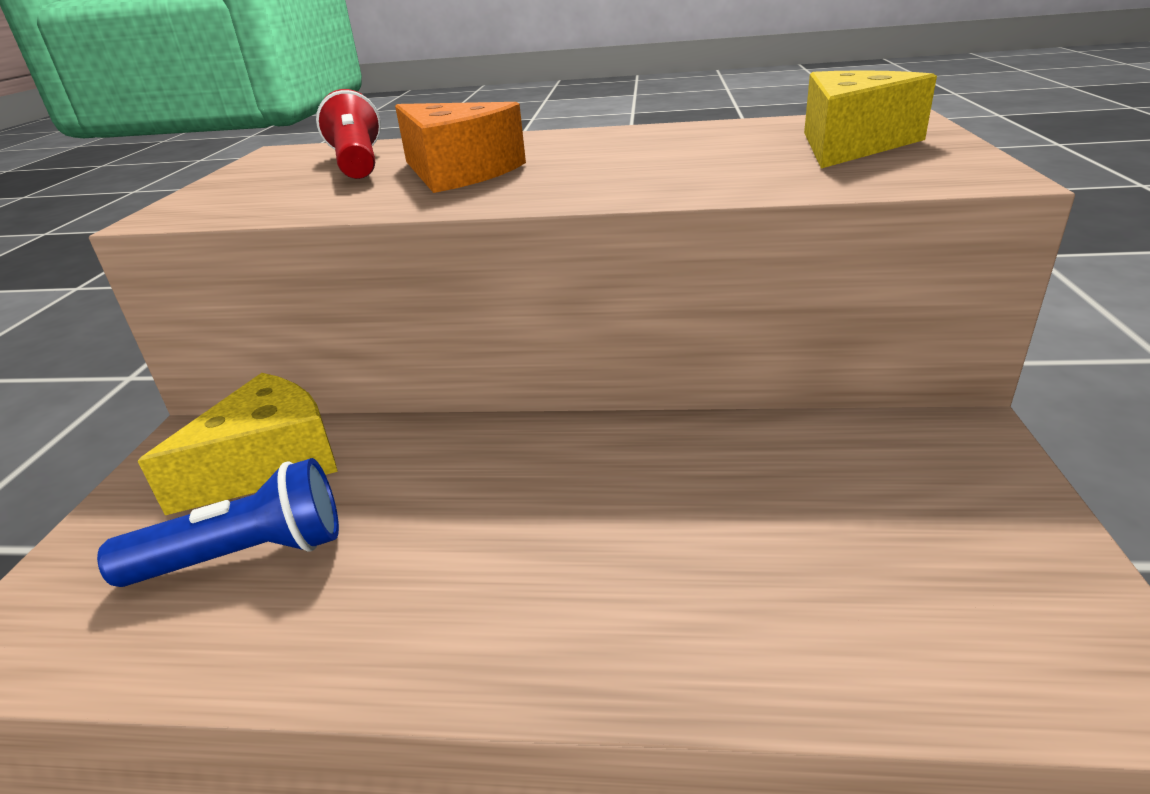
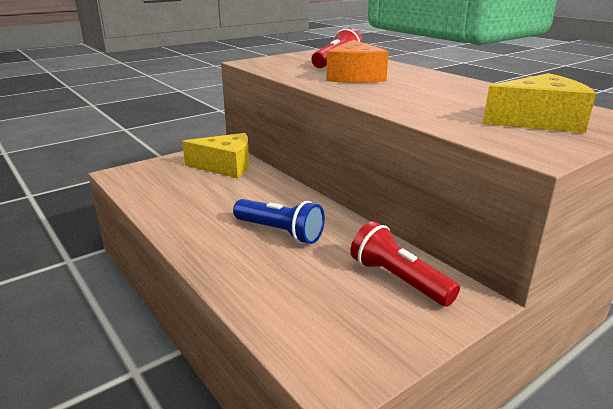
camera: 45 degrees right, 5 degrees down
blue flashlight [97,458,339,587] -> blue flashlight moved to [233,199,325,244]
none -> red flashlight [350,221,460,307]

